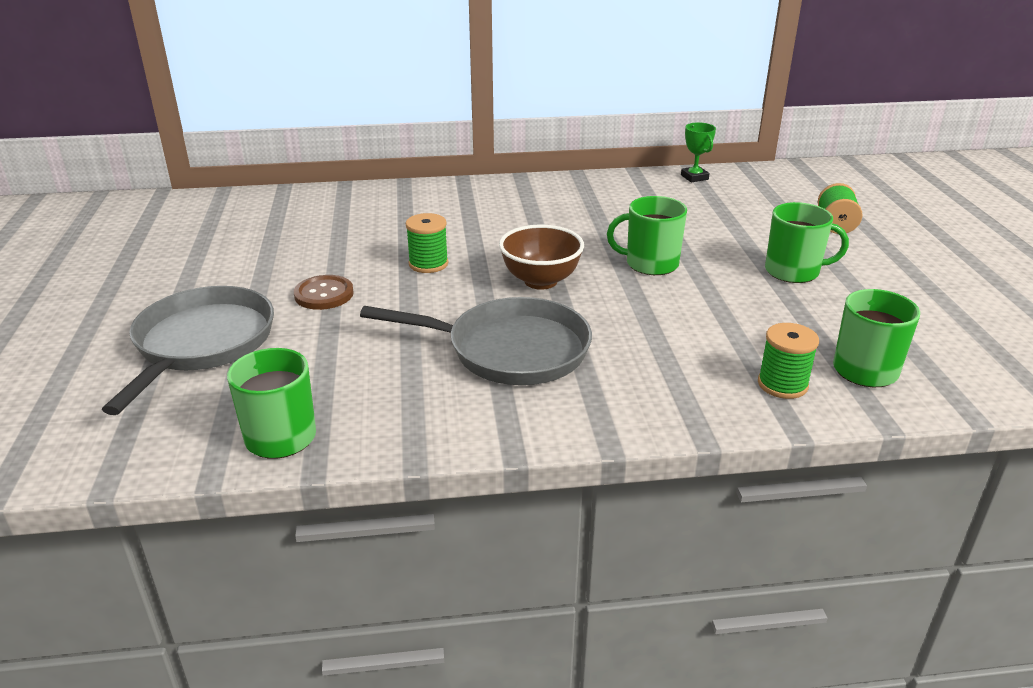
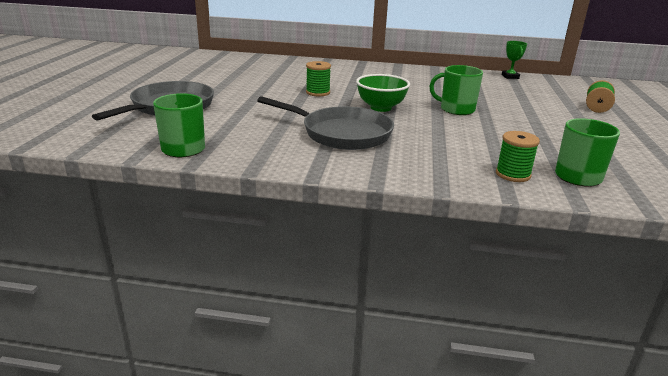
camera: 15 degrees right, 5 degrees down
brown button [294,275,354,310] -> none
brown bowl [499,225,584,290] -> green bowl [356,74,410,112]
green mug [765,202,849,283] -> none

